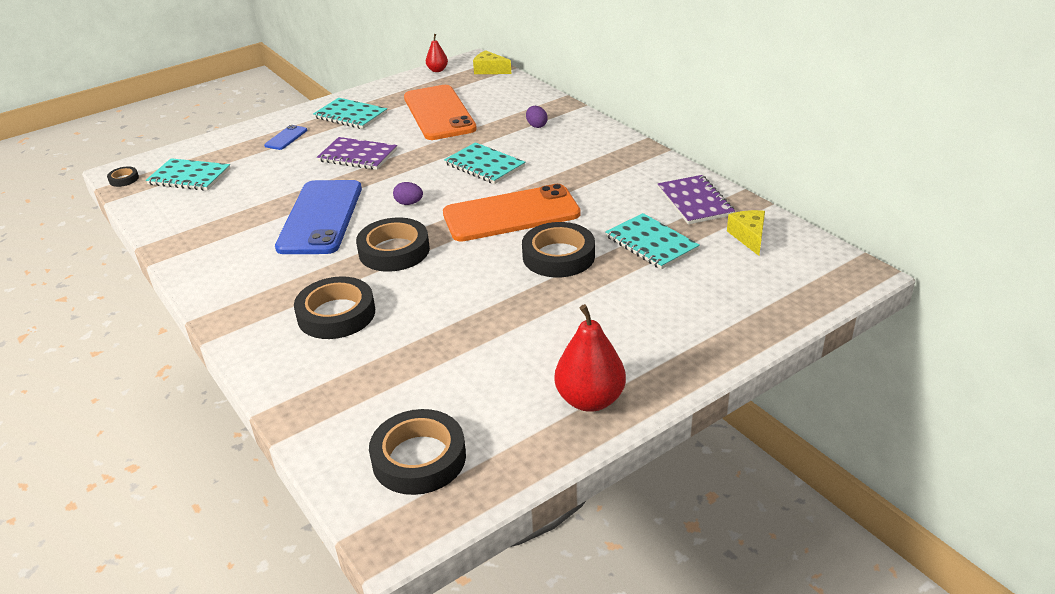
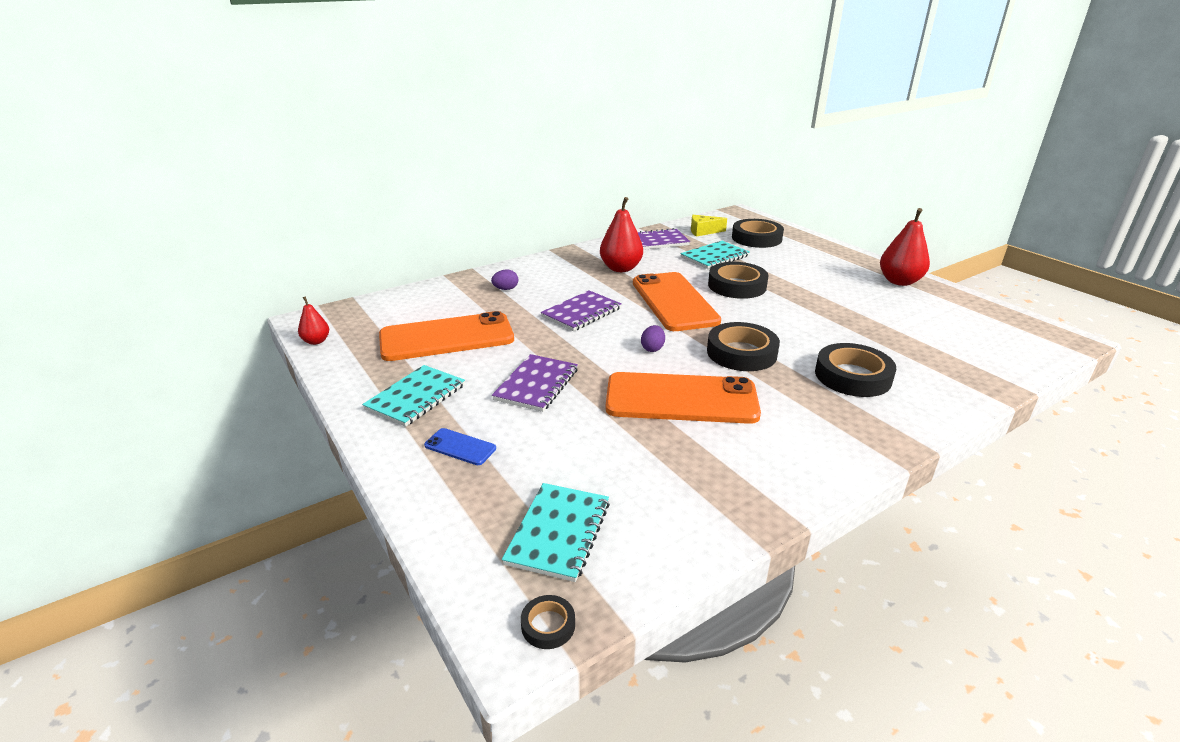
camera: 90 degrees left, 5 degrees down
blue phone [275,180,362,254] -> orange phone [606,372,761,424]
black tape [369,409,466,495] -> black tape moved to [732,219,784,248]
turquoise notebook [444,142,525,184] -> purple notebook [541,290,622,331]
yellow cheese [473,50,511,74] -> none
none -> red pear [600,197,643,272]

